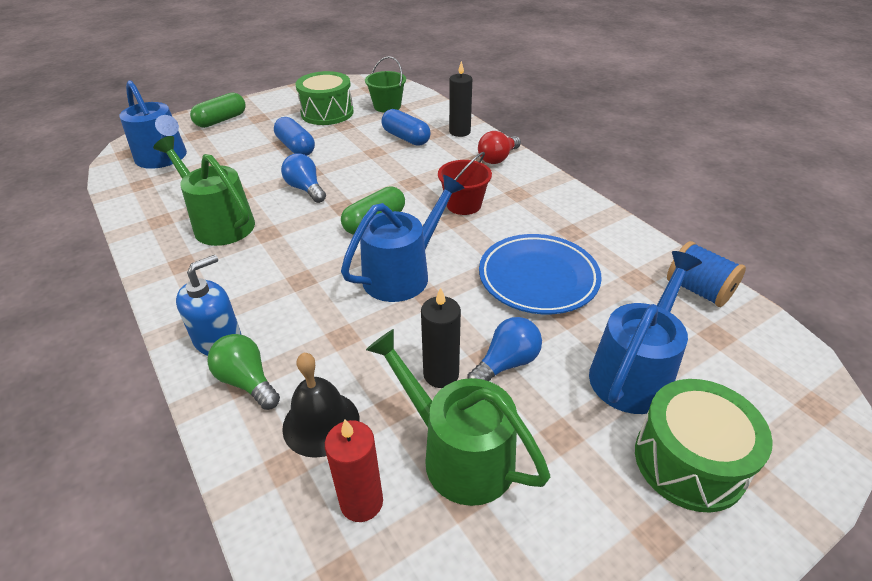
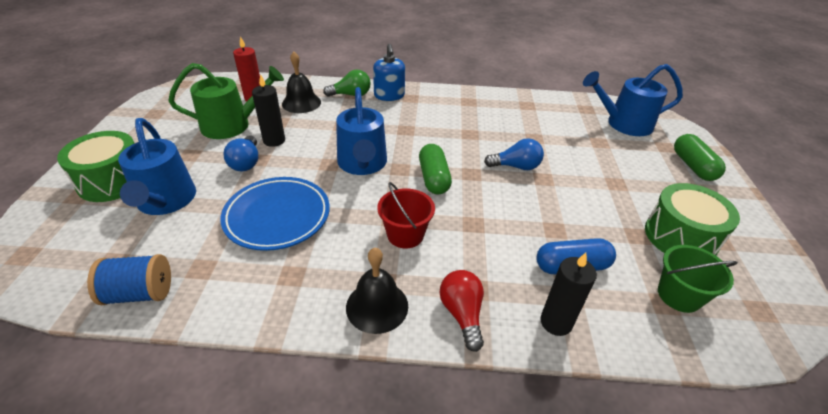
camera: 125 degrees right, 0 degrees up
green watering can [153,136,255,246] -> none
blue capsule [274,117,315,156] -> none
none -> black bell [346,248,408,334]

